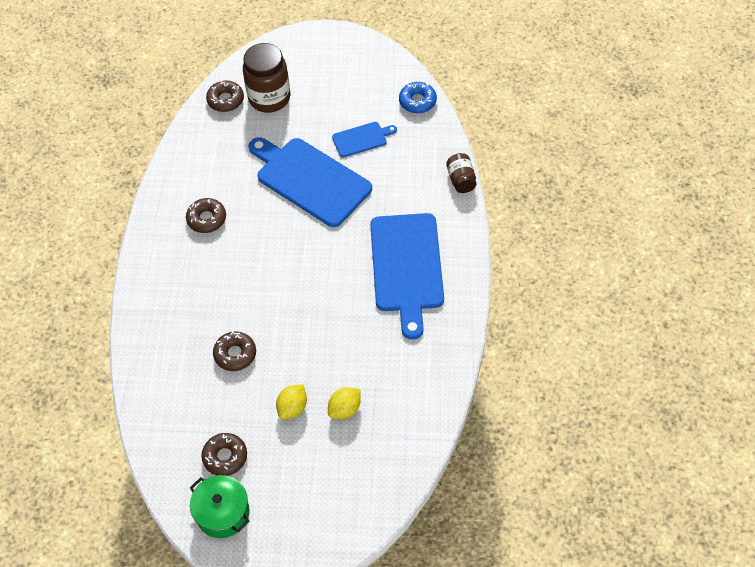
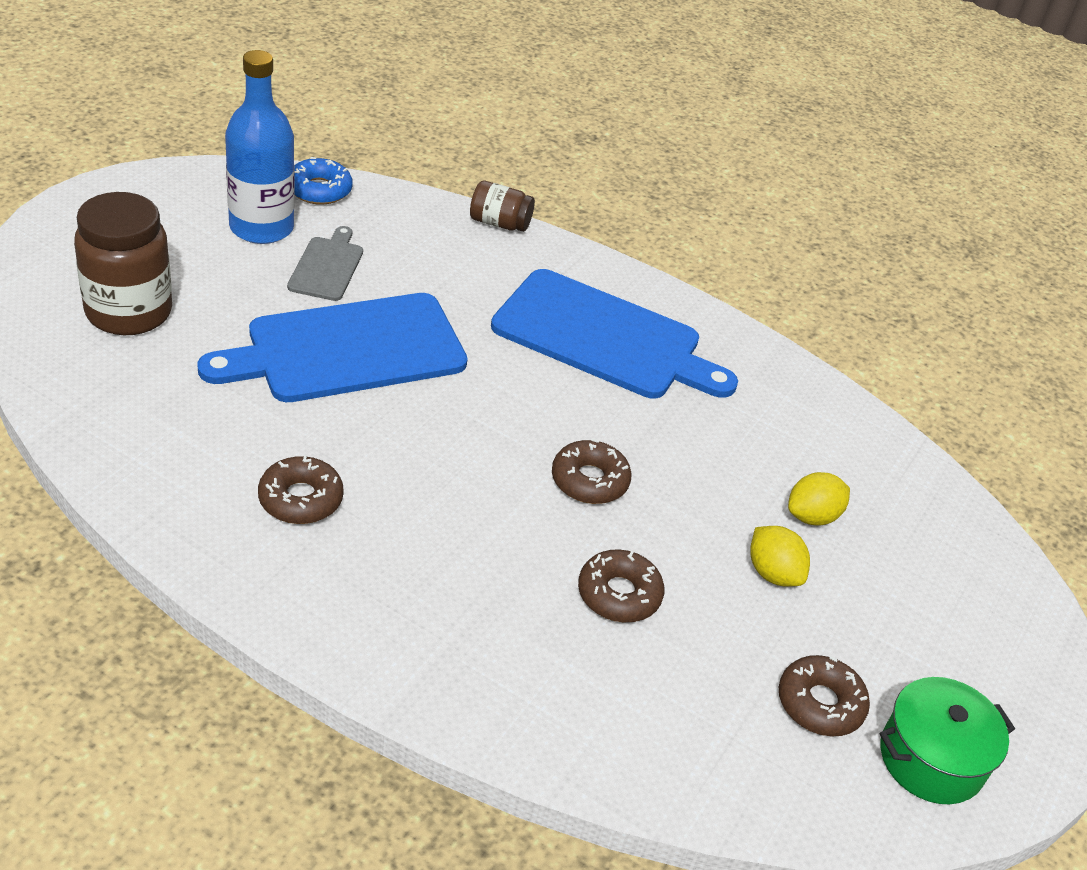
camera: 70 degrees left, 15 degrees down
brown donut [206,81,244,112] -> brown donut moved to [552,439,632,504]
yellow lemon [328,387,361,419] -> yellow lemon turned 75 degrees clockwise [788,472,850,526]
blue cutting board [332,122,397,157] -> grey cutting board [287,226,363,301]
none -> blue bottle [225,50,295,244]

